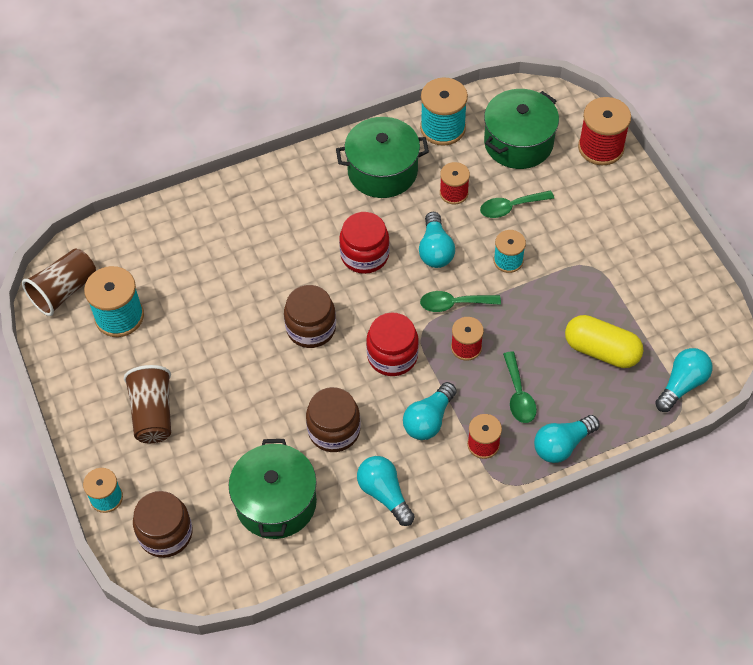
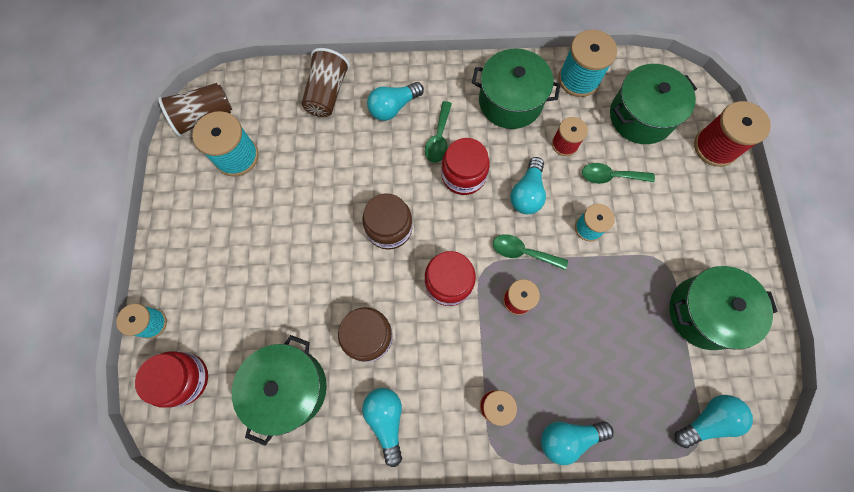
camera: 20 degrees right, 15 degrees up
brown cup [124,365,171,443] -> brown cup moved to [301,48,350,117]
brown jar [133,491,193,558] -> red jar [135,351,208,408]
turquoise light bulb [403,382,457,440] -> turquoise light bulb moved to [367,82,424,121]
green spoon [503,352,537,423] -> green spoon moved to [425,101,452,163]
yellow capsule [565,315,643,368] -> none
none -> green pot [669,266,778,350]

